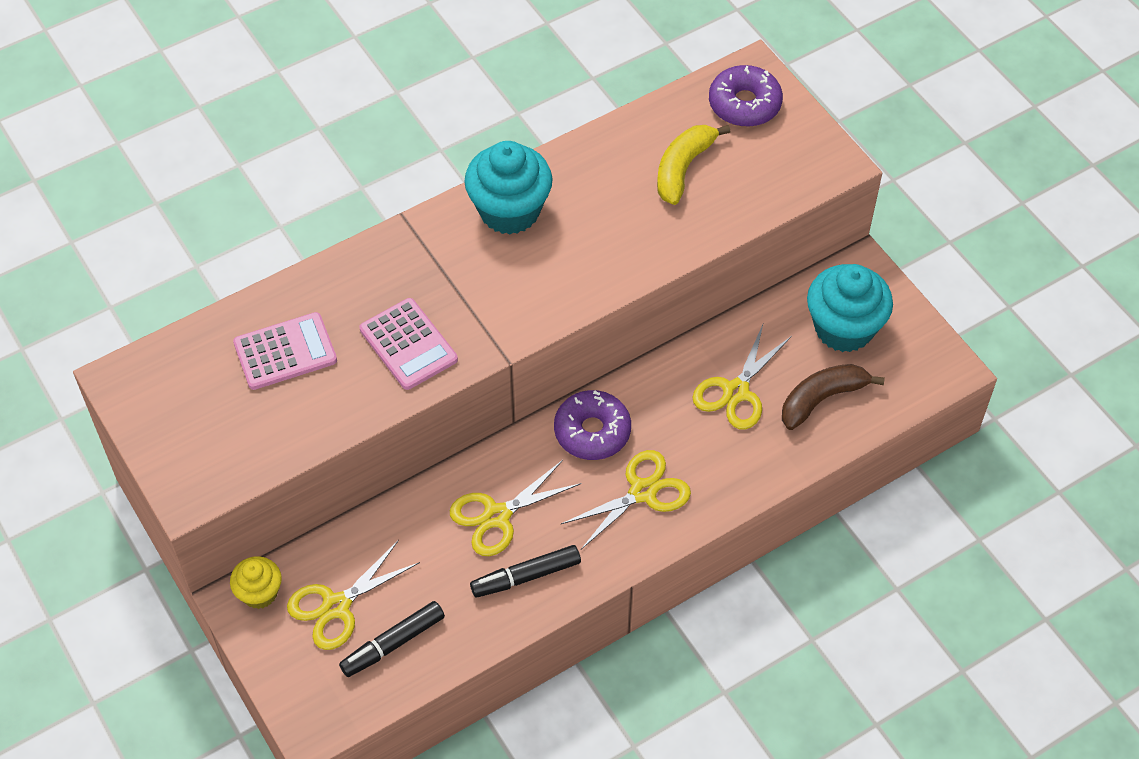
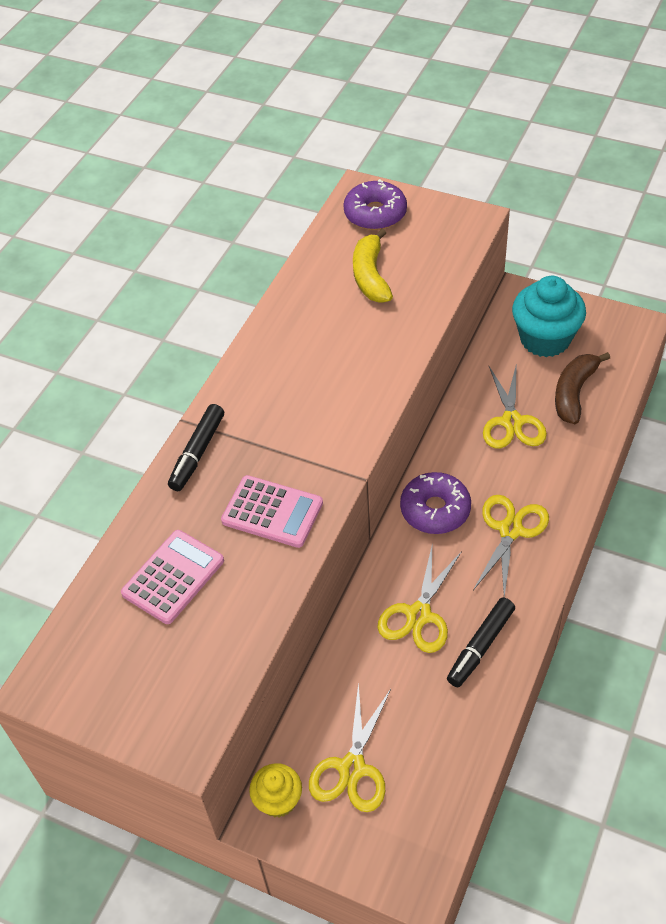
camera: 30 degrees left, 5 degrees down
black marker [339,601,445,677] -> black marker moved to [168,404,224,491]
turquoise cupcake [464,141,553,234] -> none

